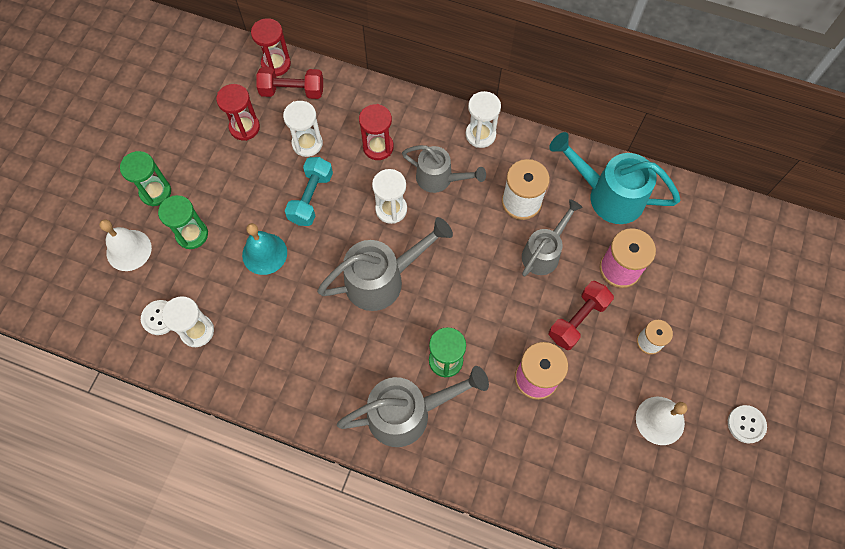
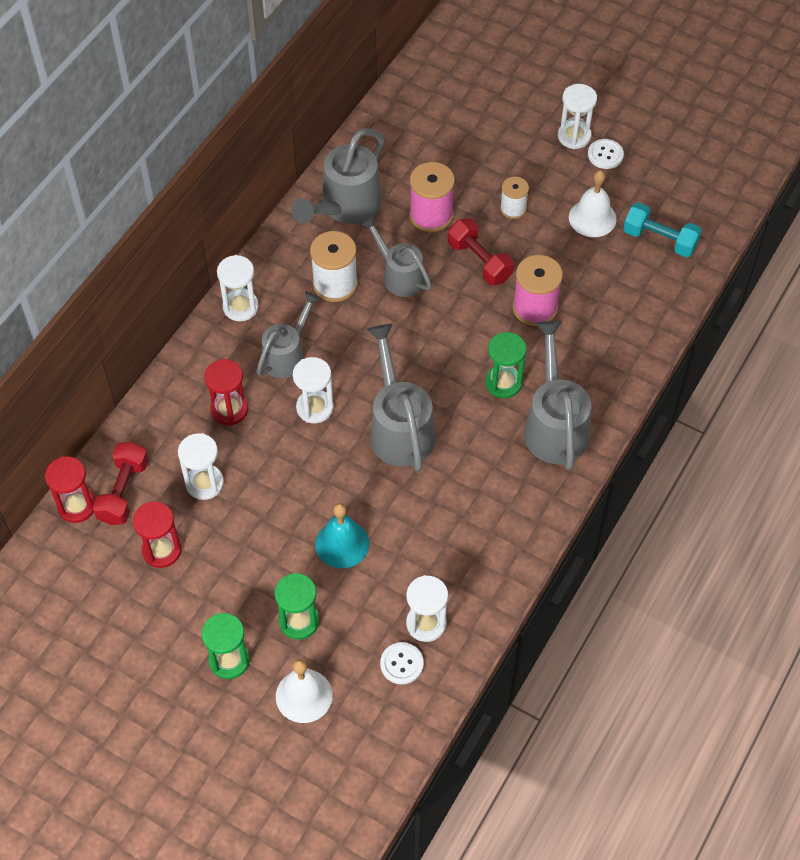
camera: 80 degrees left, 10 degrees down
turquoise dumbbell [285,157,333,226] -> turquoise dumbbell moved to [623,202,702,257]
turquoise watering can [549,132,680,224] -> grey watering can [291,128,385,224]
none -> white hourglass [558,84,597,149]

